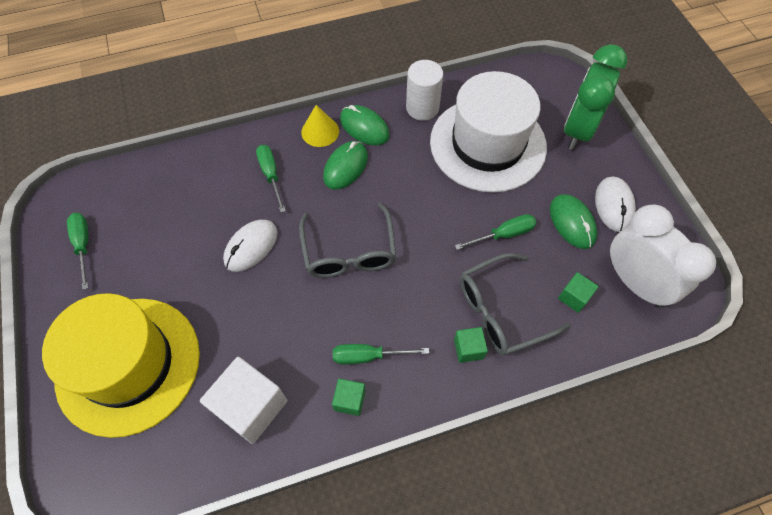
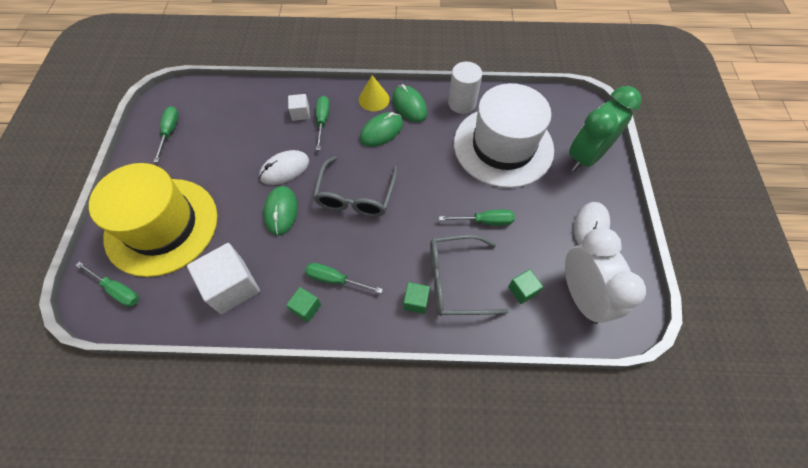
camera: 20 degrees right, 0 degrees up
green mouse [550,194,597,249] -> green mouse moved to [263,186,298,236]
none -> green screwdriver [76,262,139,307]
none -> white cube [288,94,310,121]

